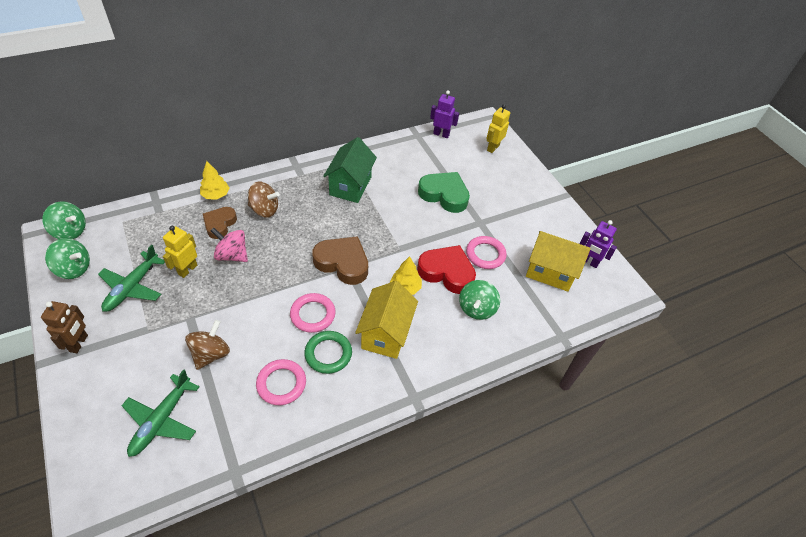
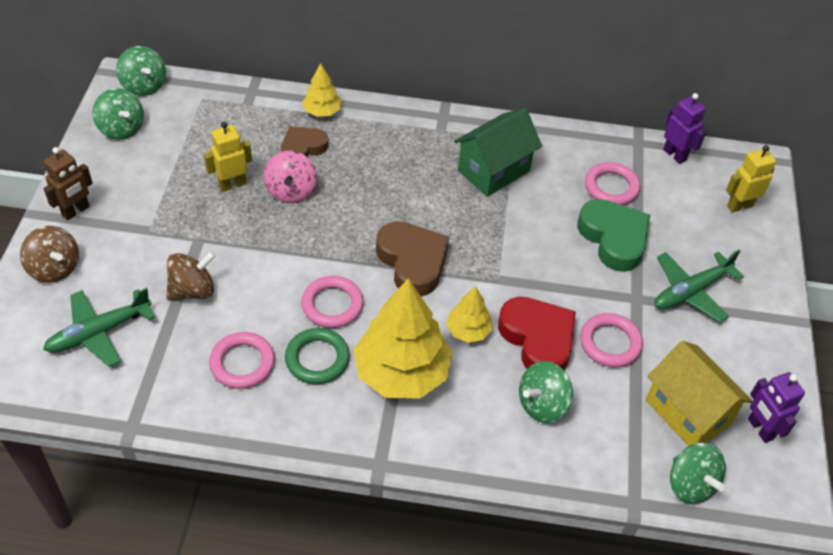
camera: 35 degrees right, 0 degrees up
green plane [98,245,165,312] -> green plane moved to [654,250,744,322]
pink spinning top [210,227,248,262] -> pink spinning top turned 150 degrees counterclockwise [264,150,317,203]
brown spinning top [248,182,280,217] -> brown spinning top moved to [20,226,79,283]
yellow house [355,281,418,359] -> yellow tree [354,279,452,399]
none -> pink ring [585,162,640,205]
none -> green spinning top [670,443,726,504]

